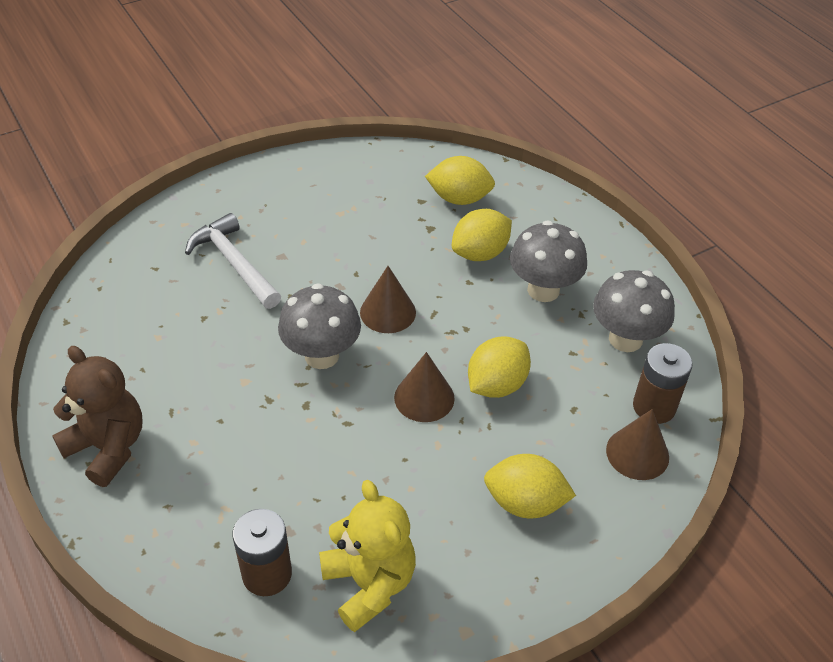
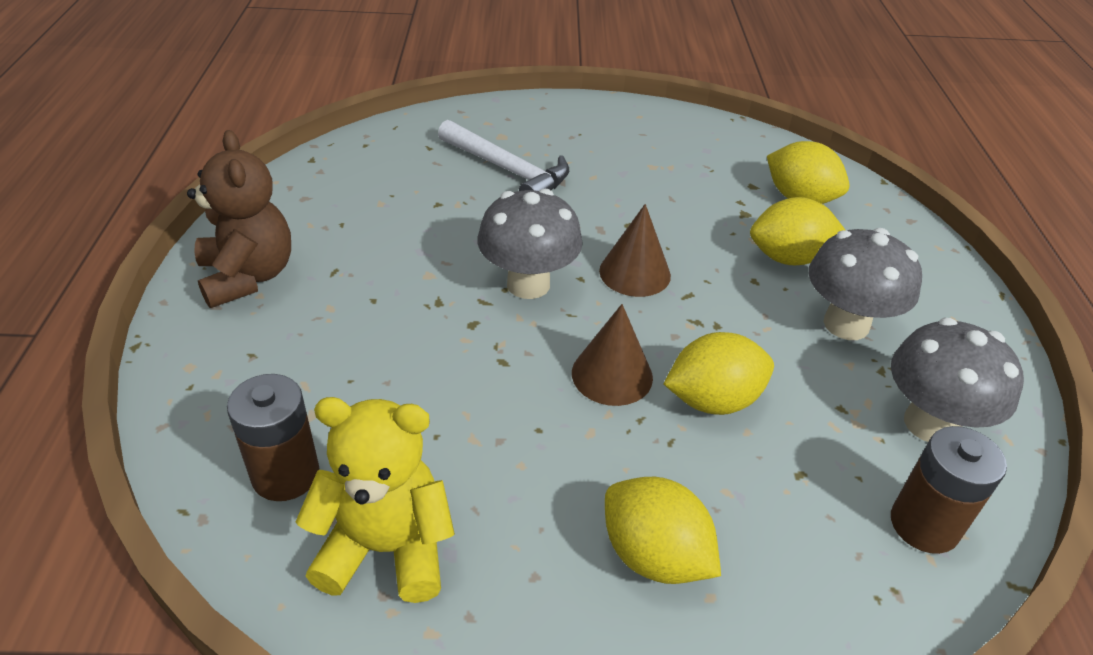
camera: 30 degrees right, 5 degrees down
white hammer [185,213,281,309] -> white hammer turned 135 degrees clockwise [438,120,569,191]
yellow teddy bear [319,480,416,632] -> yellow teddy bear turned 90 degrees counterclockwise [296,397,455,603]
brown cone [606,409,669,480] -> none

